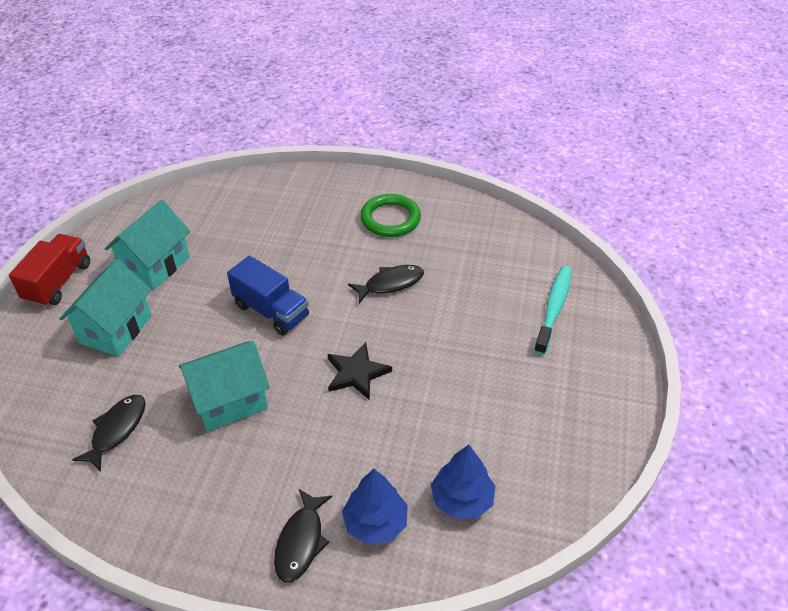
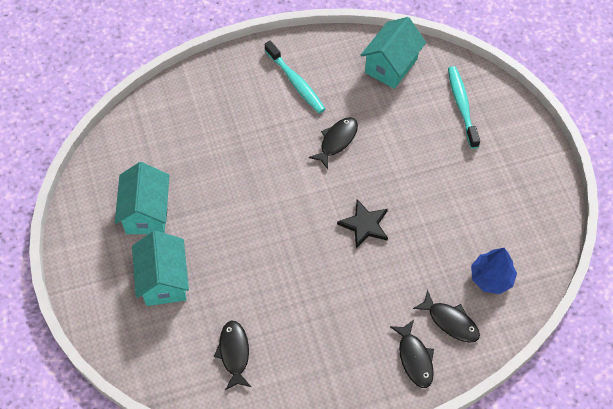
camera: 30 degrees left, 15 degrees up
red truck [9,234,90,307] -> none
turquoise house [179,341,270,431] -> turquoise house moved to [360,17,426,89]
blue truck [227,256,309,336] -> none
blue tree [342,469,408,544] -> black fish [413,290,480,343]
green ring [360,194,421,237] -> turquoise toothbrush [265,41,325,113]

